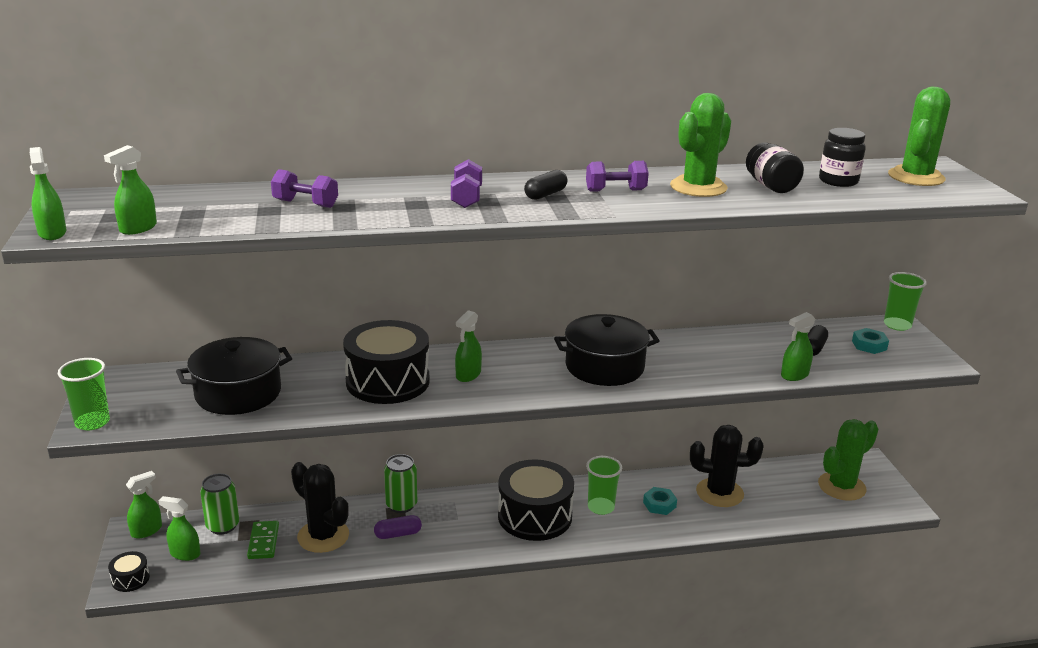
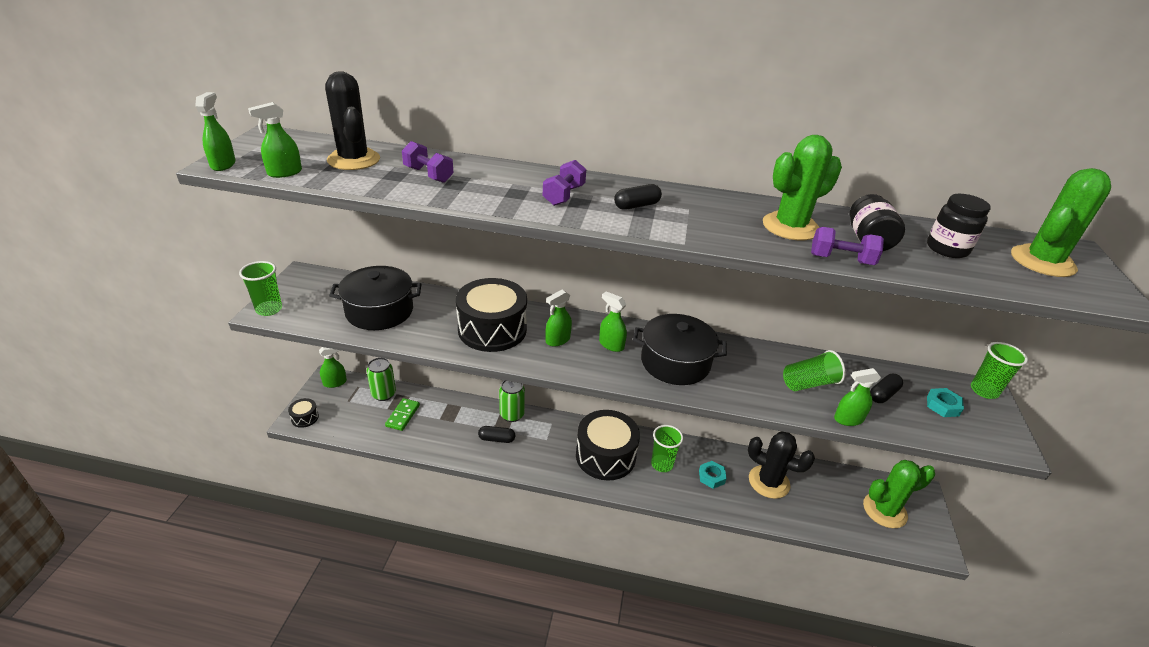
camera: 20 degrees right, 10 degrees up
green spray bottle [158,496,200,561] -> green spray bottle moved to [599,291,627,352]
black cactus [291,462,349,553] -> black cactus moved to [325,71,380,170]
purple capsule [374,515,422,539] -> black capsule [478,426,515,443]
purple dumbbell [586,161,649,192] -> purple dumbbell moved to [811,227,884,265]
none -> green cup [783,350,846,391]

